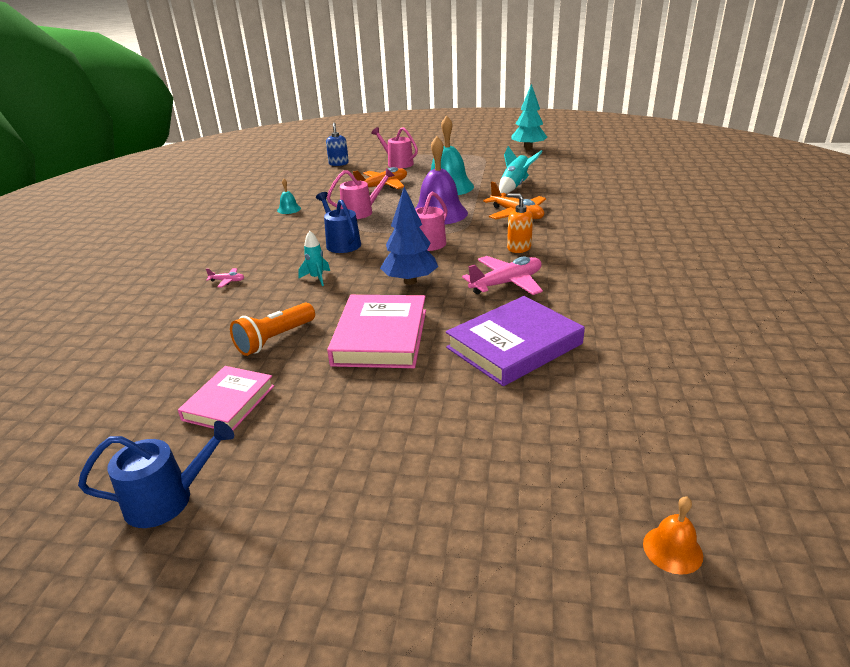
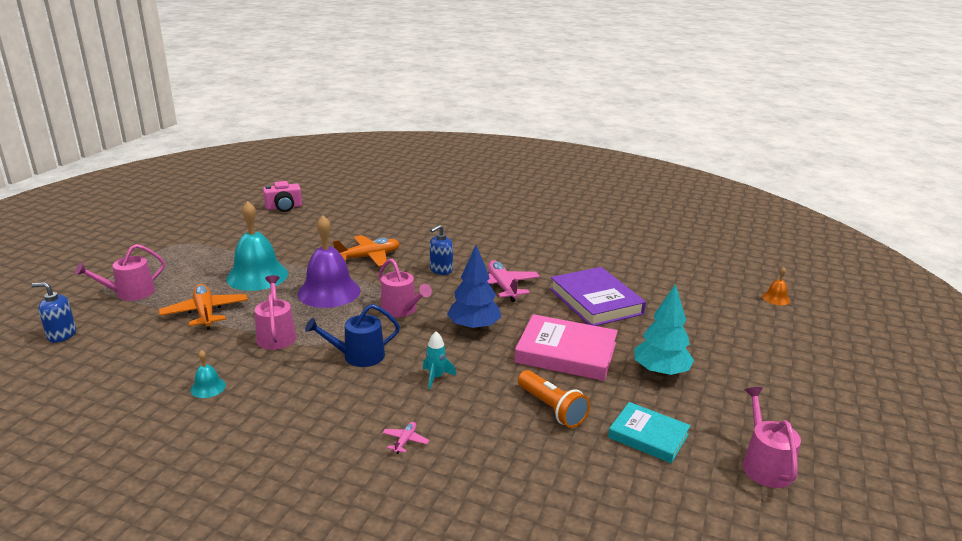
camera: 80 degrees left, 5 degrees down
blue watering can [78,421,234,528] -> pink watering can [743,387,801,488]
pink book [178,366,274,431] -> turquoise book [608,402,691,463]
turquoise rocket [499,146,543,194] -> none
orange soap dispenser [507,194,533,253] -> blue soap dispenser [430,225,453,275]
turquoise tree [511,84,547,150] -> turquoise tree moved to [634,284,694,376]
none -> pink camera [263,181,302,212]

